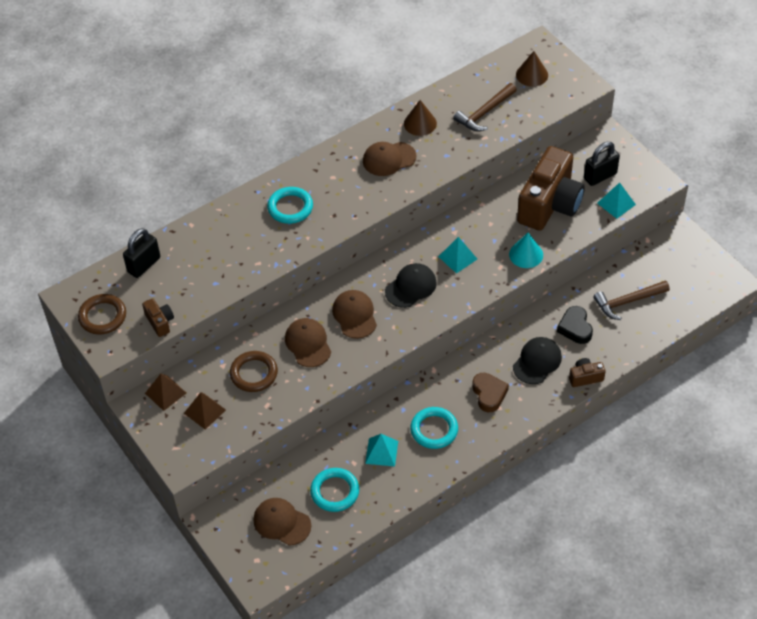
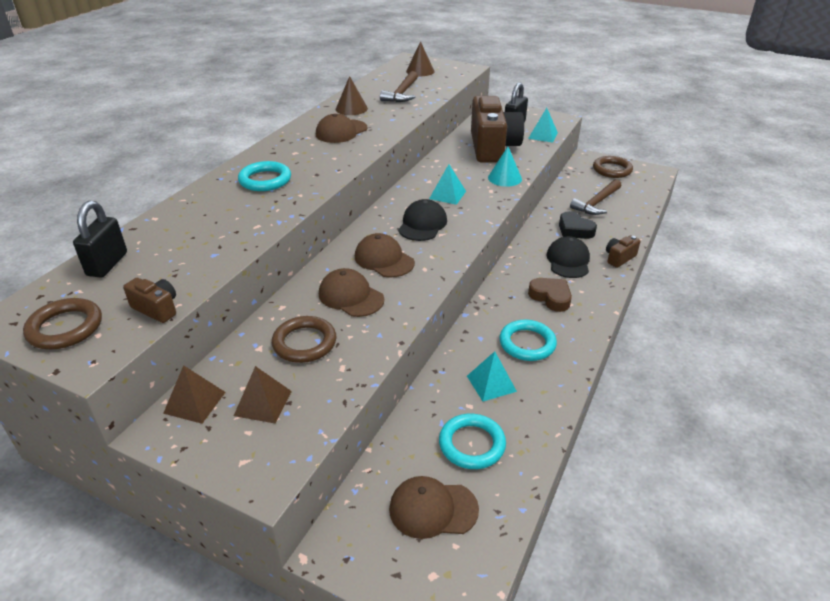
camera: 30 degrees left, 15 degrees down
none -> brown ring [593,156,633,178]

